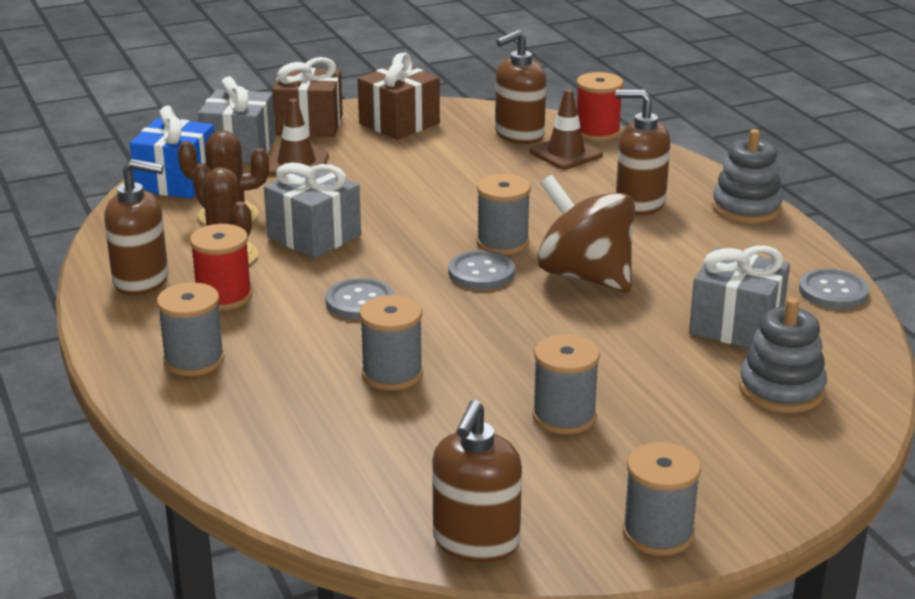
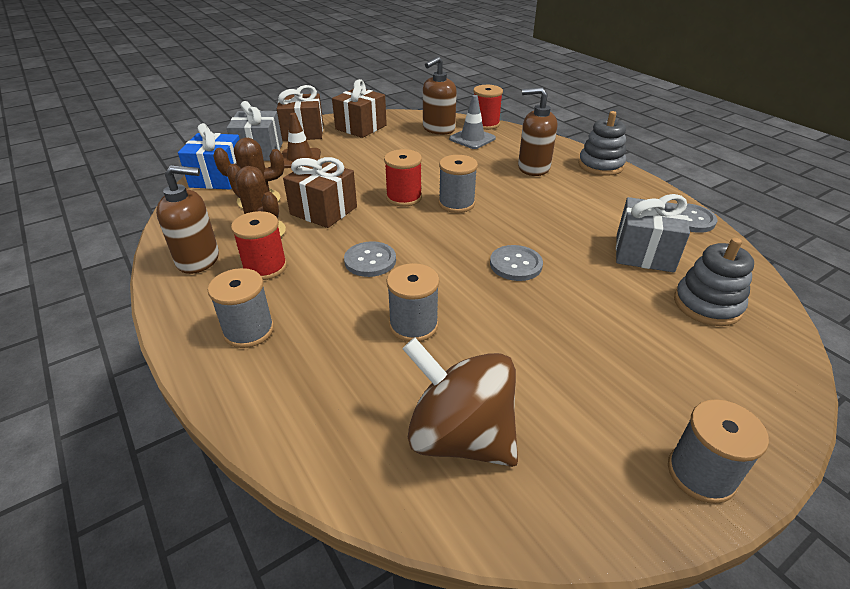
camera: 10 degrees left, 10 degrees up
grey gift [264,163,361,258] -> brown gift [283,157,357,228]
brown soap dispenser [432,400,522,562] -> none
grey button [448,250,515,289] -> grey button moved to [490,245,543,281]
brown traffic cone [530,89,603,169] -> grey traffic cone [449,95,496,149]
grey spool [532,334,600,434] -> none
brown spinning top [537,175,635,292] -> brown spinning top moved to [402,338,518,467]
none -> red spool [384,149,422,207]

